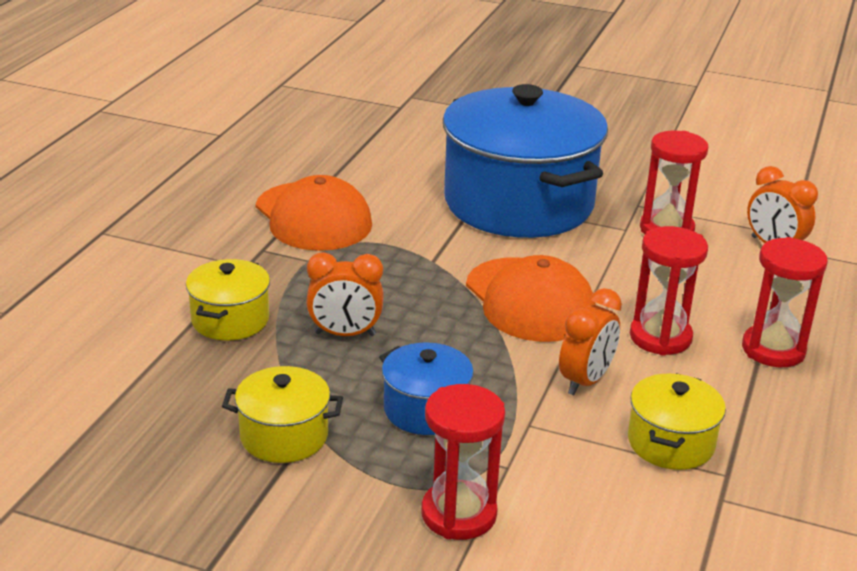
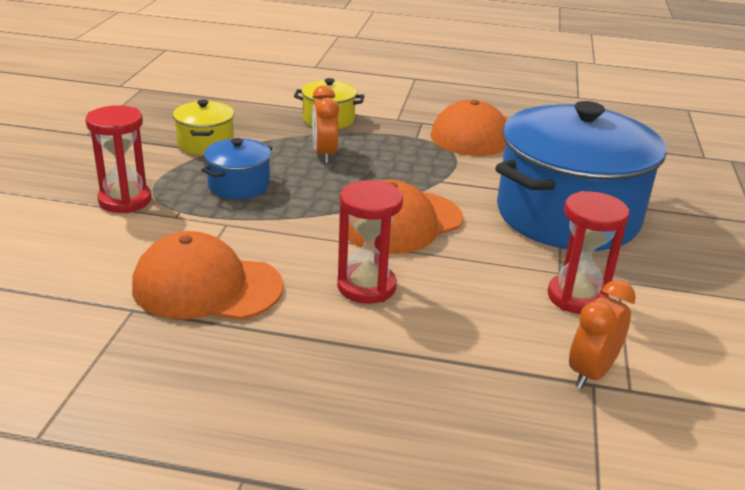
camera: 80 degrees right, 0 degrees up
orange clock [559,288,622,395] -> none
yellow pot [628,373,726,470] -> orange cap [132,231,283,320]
red hourglass [742,237,828,367] -> none

